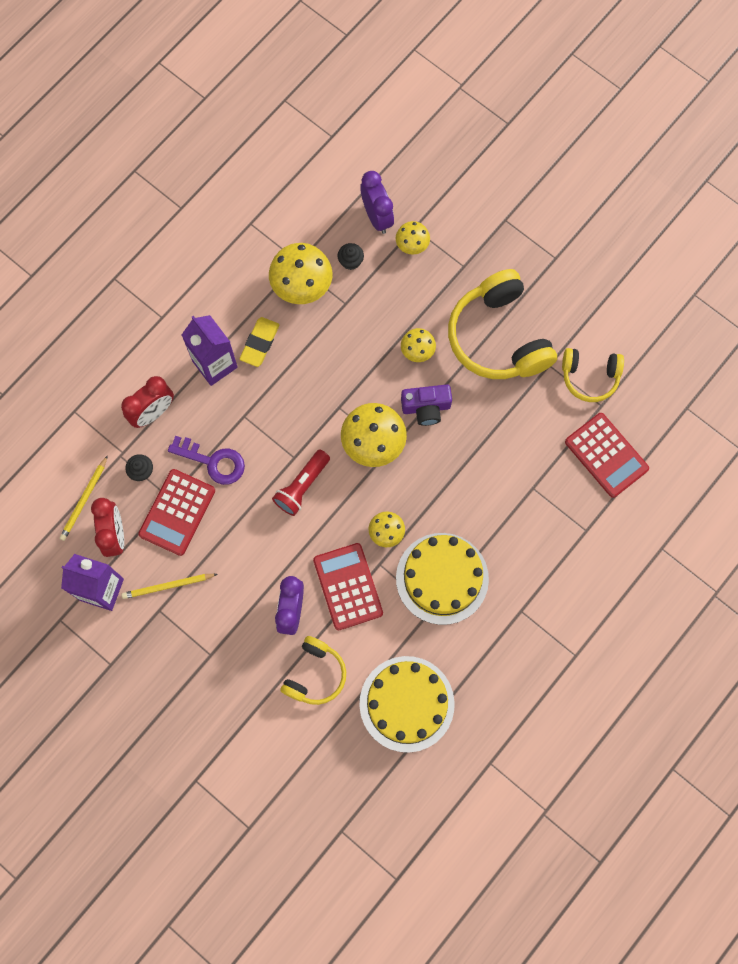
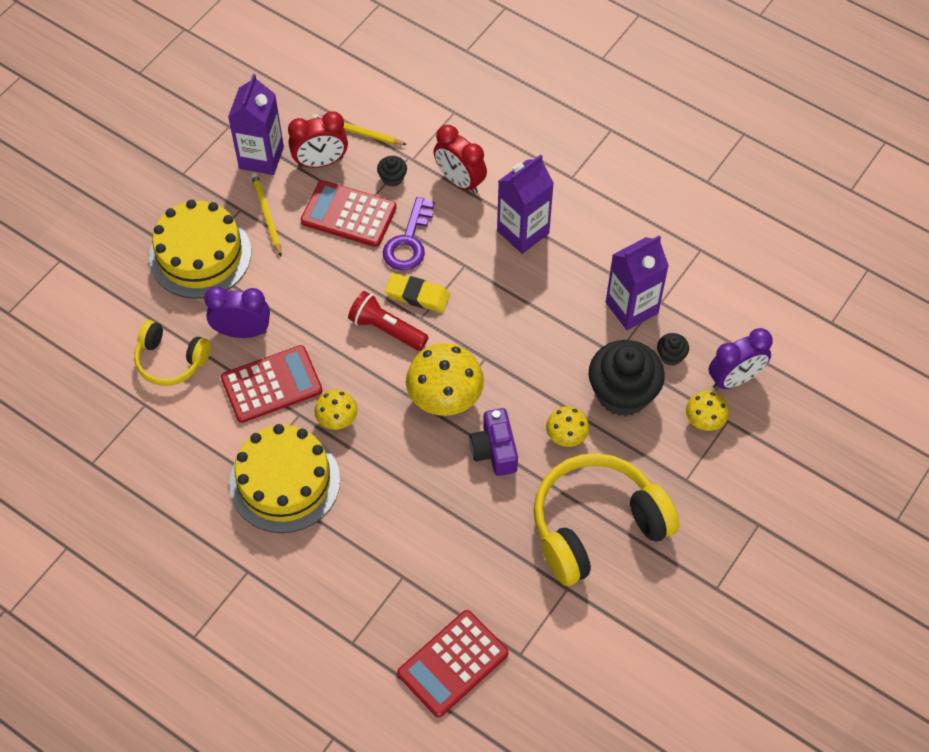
camera: 85 degrees right, 15 degrees down
yellow eraser [240,317,280,367] -> yellow eraser moved to [385,273,450,313]
yellow mushroom [269,243,333,304] -> purple carton [606,235,669,330]
yellow cake [360,656,455,753] -> yellow cake moved to [149,200,251,299]
yellow headphones [562,348,624,402] -> none
none -> black cupcake [589,340,665,416]

